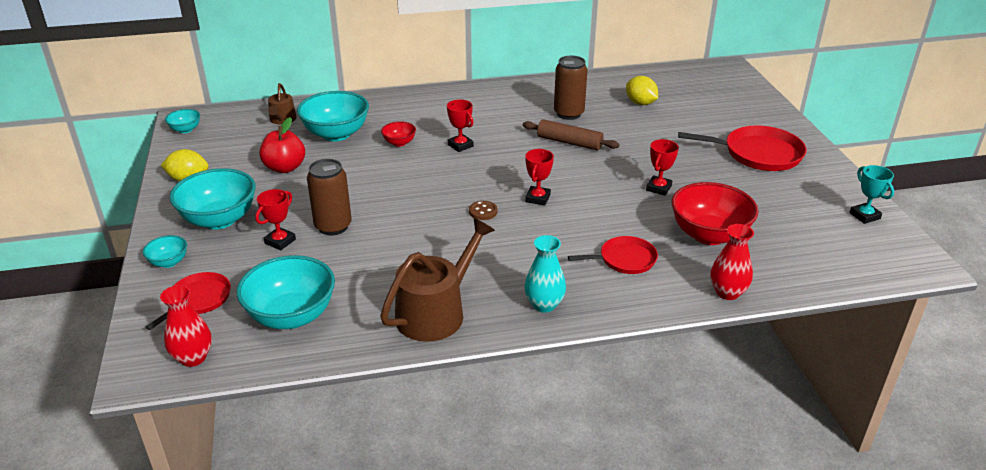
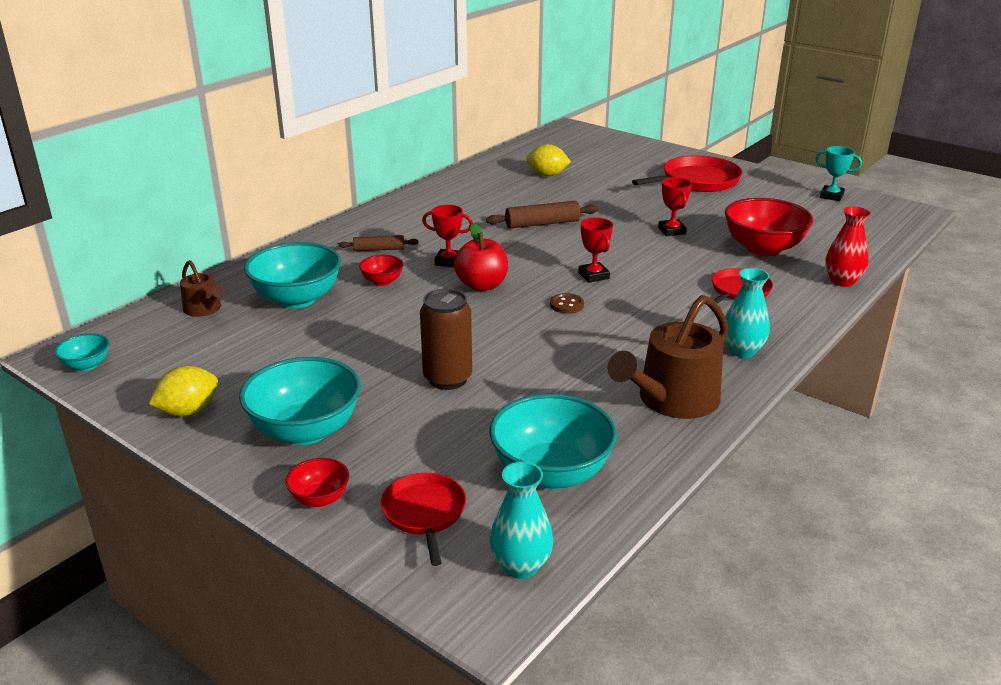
camera: 40 degrees left, 5 degrees down
turquoise bowl [143,235,187,268] -> red bowl [285,458,350,507]
red vase [160,285,212,367] -> turquoise vase [490,462,553,579]
red trophy [255,189,296,250] -> none
red apple [259,117,305,173] -> red apple moved to [454,223,508,291]
brown watering can [380,218,495,342] -> brown watering can turned 135 degrees counterclockwise [607,295,729,419]
brown can [554,55,587,120] -> none
none -> brown rolling pin [339,235,419,251]

